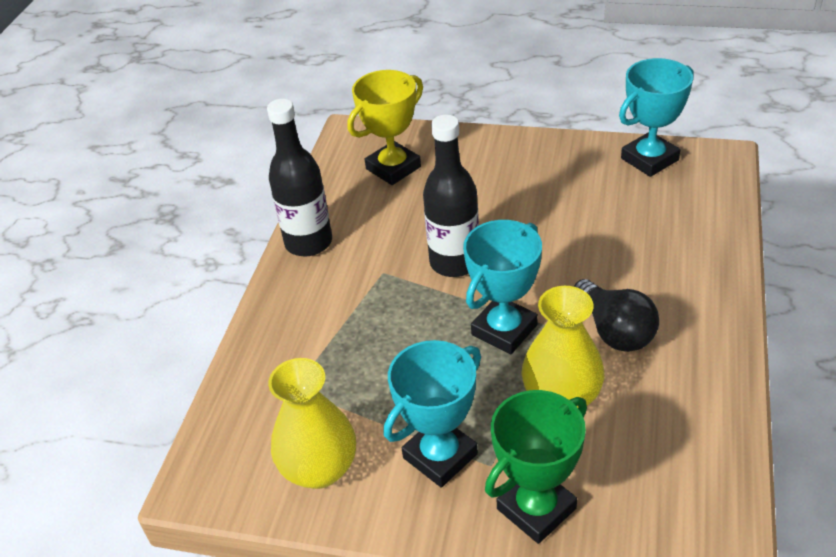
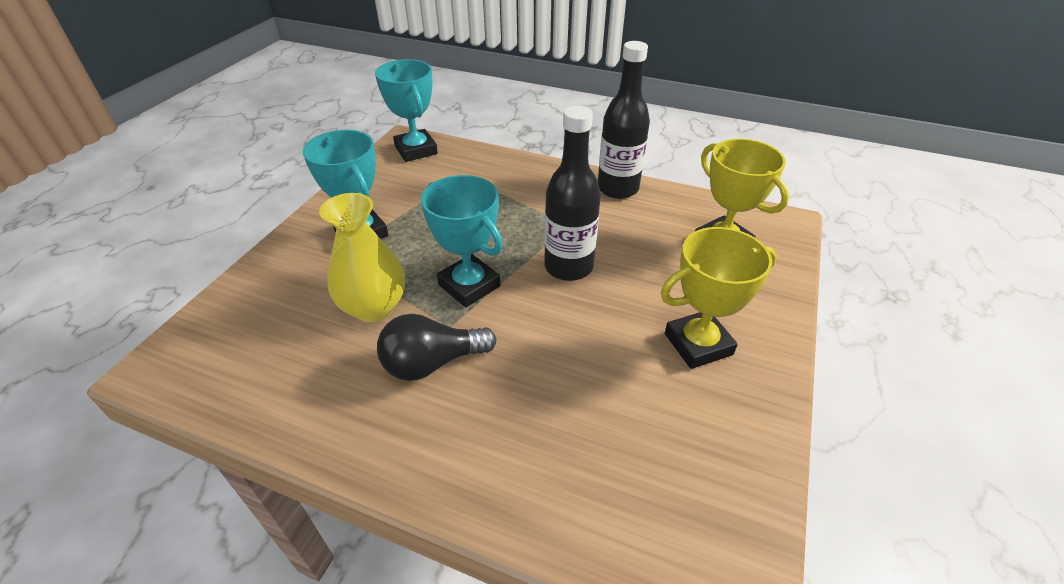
camera: 95 degrees right, 0 degrees up
yellow vase [268,358,356,489] -> none
green trophy [485,390,587,544] -> none
turquoise trophy [619,58,694,177] -> turquoise trophy moved to [375,59,438,162]
none -> yellow trophy [661,227,777,369]

